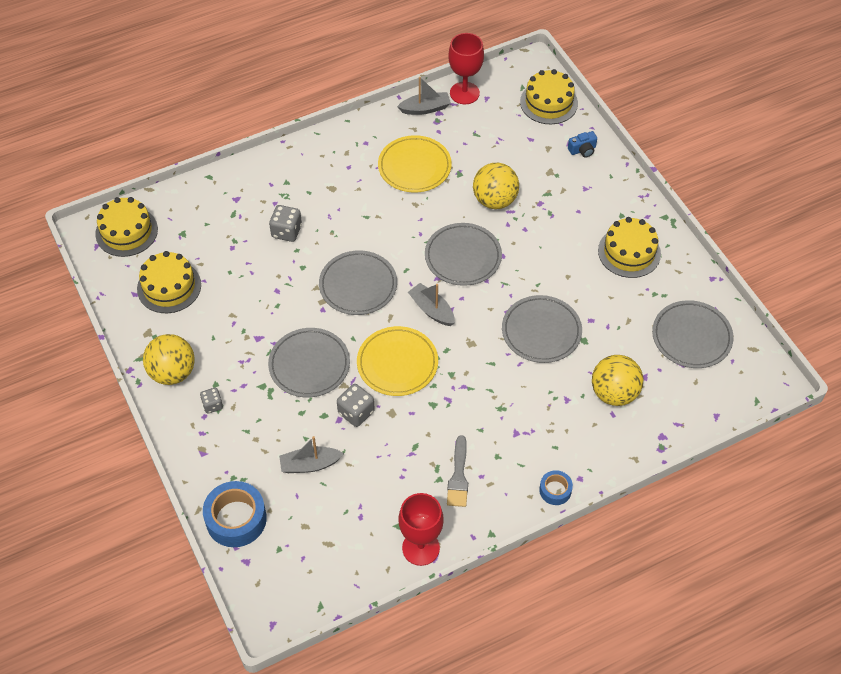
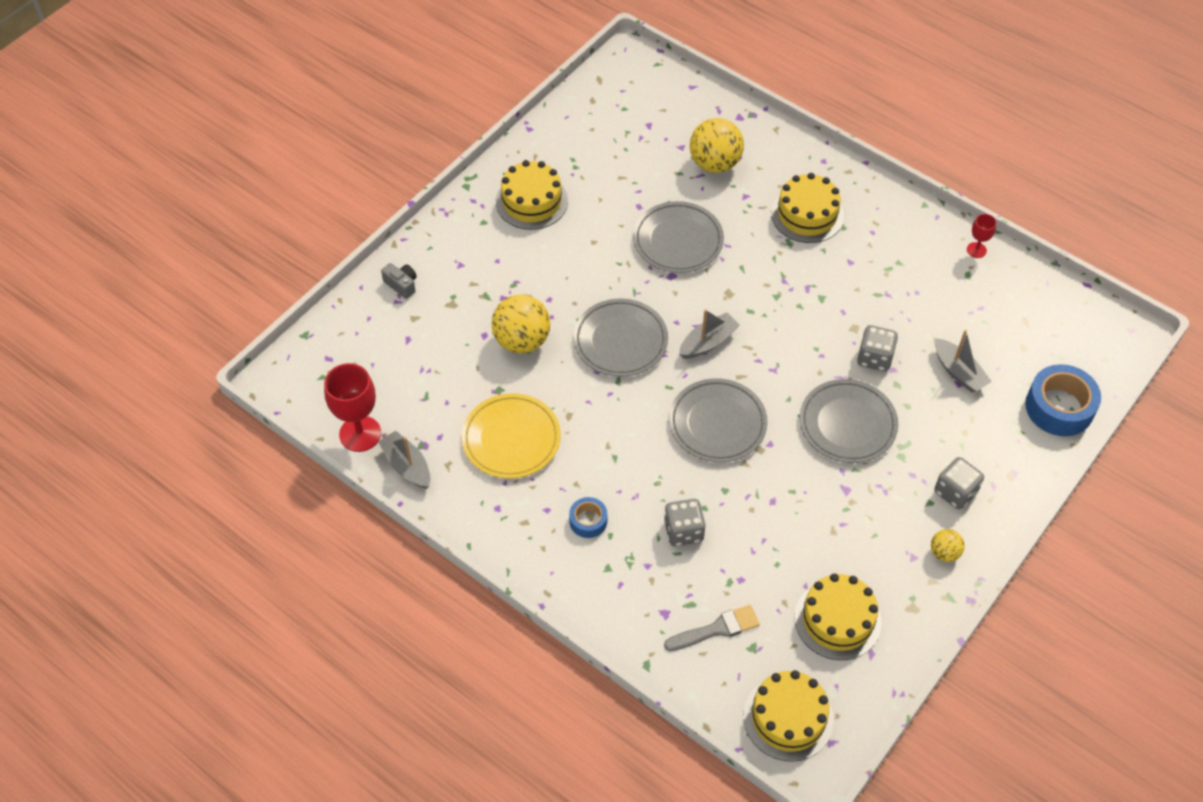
camera: 115 degrees left, 0 degrees up
yellow ball [143,334,195,385] -> yellow ball [931,529,965,562], size x0.51
grey dice [200,388,223,414] -> grey dice [934,457,984,510], size x1.57
yellow plate [357,326,438,396] -> none
red goblet [398,493,444,566] -> red goblet [967,214,997,258], size x0.51
grey boat [408,283,455,326] -> grey boat turned 150 degrees counterclockwise [679,309,740,359]
grey brush [447,435,468,507] -> grey brush moved to [664,605,760,651]
yellow cake [520,69,578,124] -> yellow cake moved to [771,173,844,243]
blue tape [539,470,573,505] -> blue tape moved to [569,497,607,538]
blue camera [568,131,597,158] -> grey camera [381,263,417,299]
grey plate [652,300,734,368] -> none

